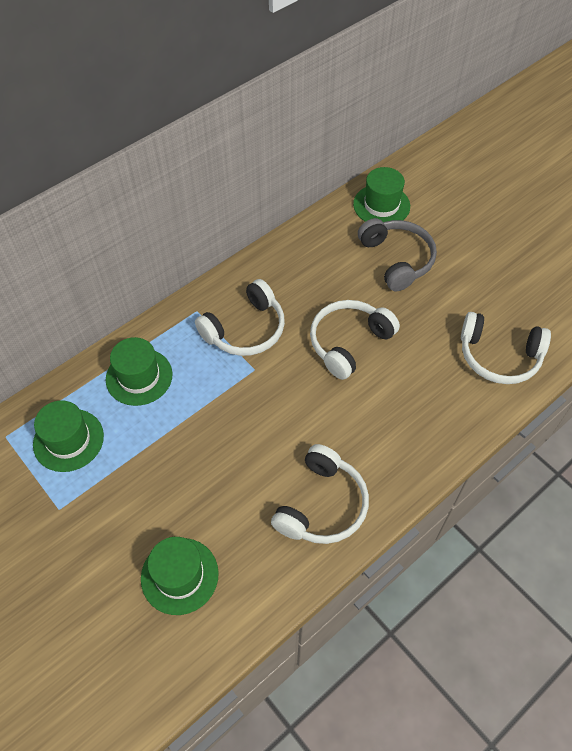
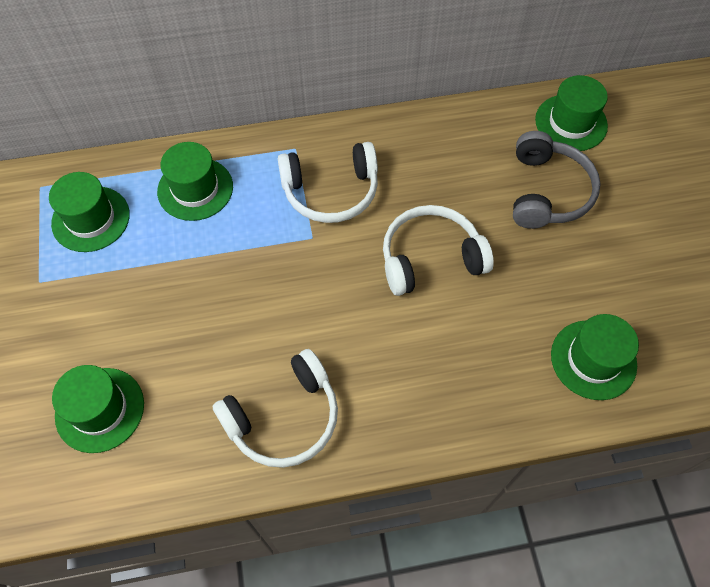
camera: 30 degrees right, 5 degrees up
white headphones [461,312,551,384] -> green hat [551,314,639,400]

